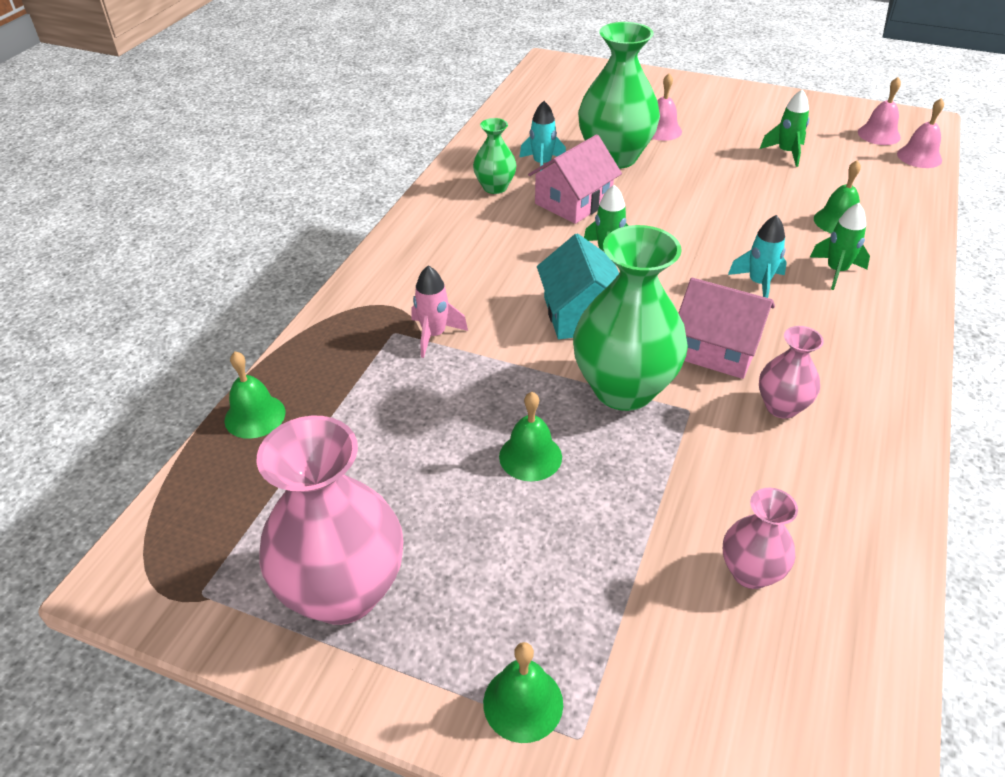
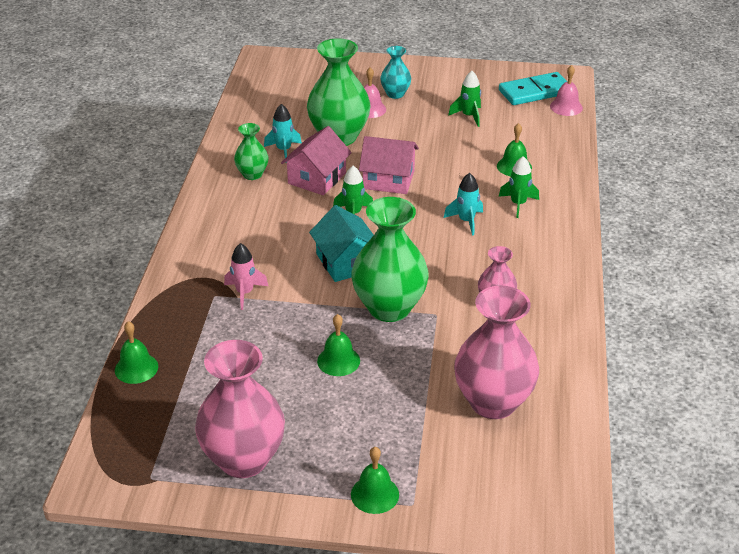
camera: 15 degrees left, 5 degrees down
pink house [678,277,775,379] -> pink house moved to [359,136,419,194]
pink vase [723,488,798,589] -> pink vase [454,285,539,419], size x1.93
pink bell [858,77,901,145] -> turquoise domino [499,72,568,105]
none -> turquoise vase [380,46,411,99]

